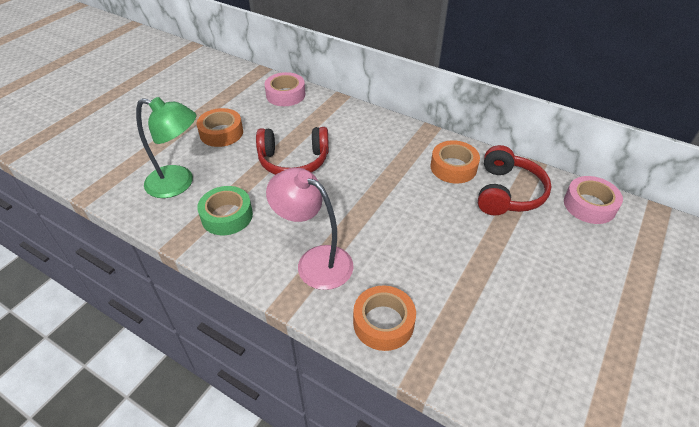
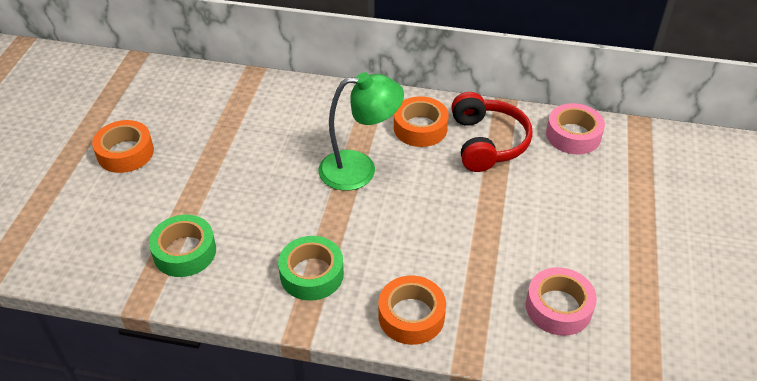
camera: 20 degrees left, 0 degrees up
green lamp [136,97,196,198] -> green lamp moved to [318,72,404,191]
red headphones [256,127,329,175] -> none
pink tape [265,72,305,106] -> pink tape moved to [526,267,597,336]
pink lamp [266,168,354,290] -> green tape [278,236,344,301]

